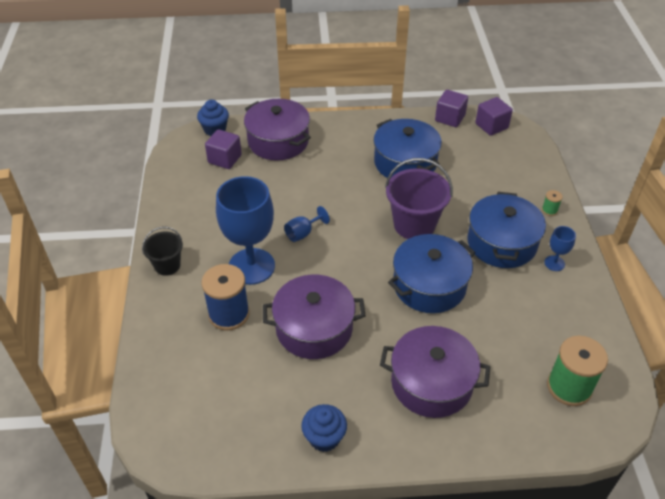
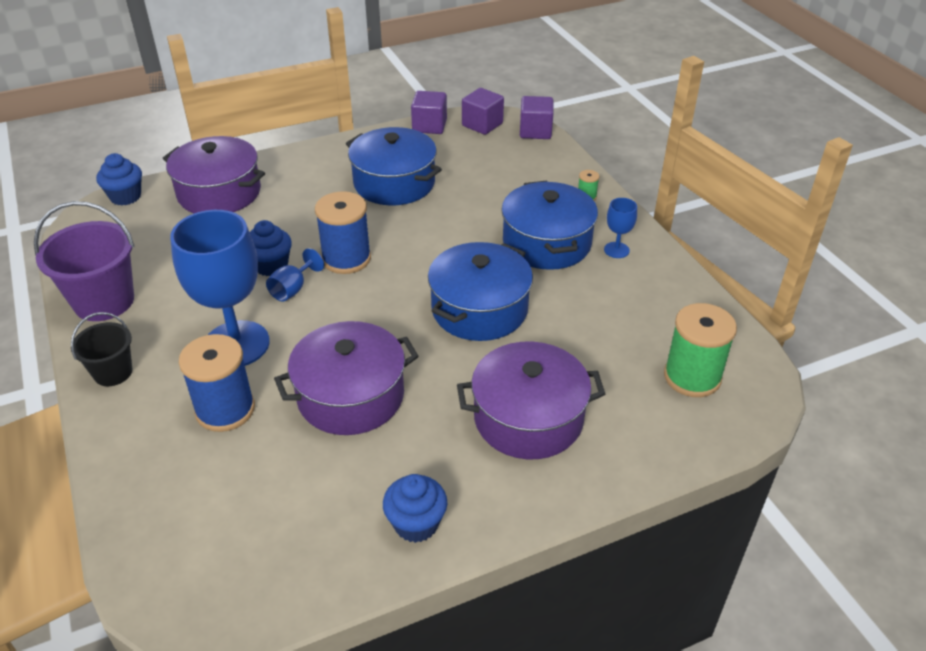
camera: 20 degrees left, 5 degrees down
purple cube [205,129,242,169] -> purple cube moved to [520,96,553,139]
purple bucket [385,158,453,239] -> purple bucket moved to [34,201,135,321]
none -> blue cupcake [250,220,292,276]
none -> blue spool [315,191,371,274]

